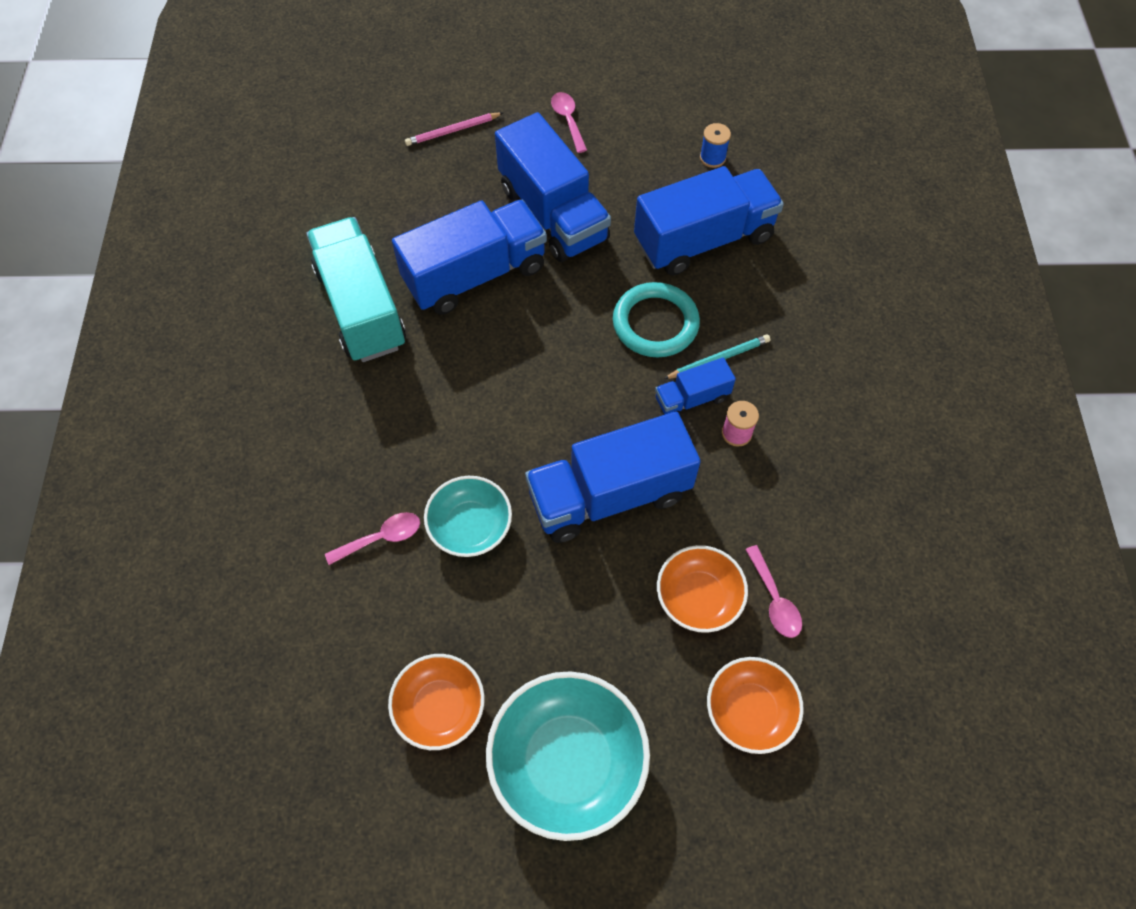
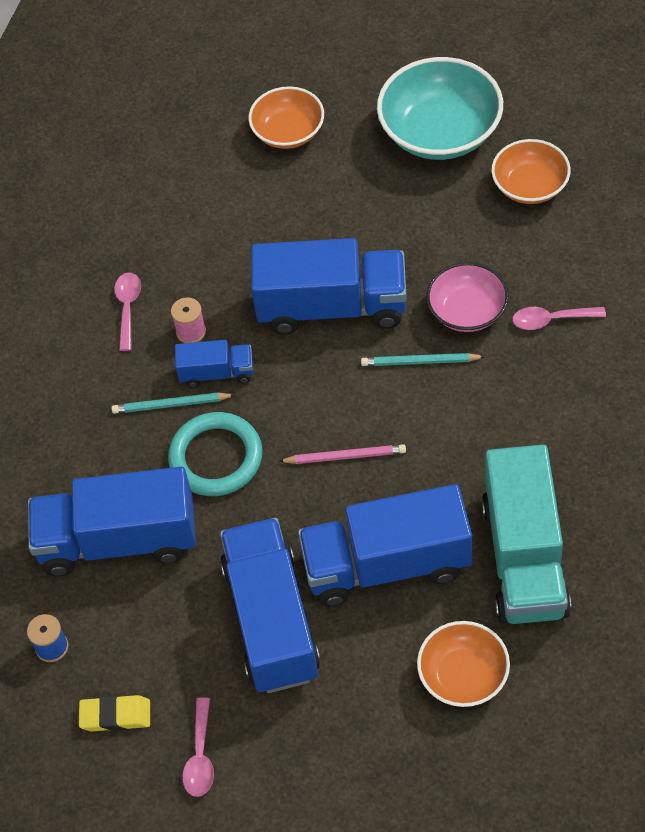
camera: 155 degrees left, 5 degrees down
pink pencil [405,112,503,146] -> pink pencil moved to [279,444,406,464]
turquoise bowl [424,476,512,557] -> pink bowl [426,262,509,332]
orange bowl [657,545,748,633] -> orange bowl moved to [417,621,510,707]
pink spoon [745,545,802,638] -> pink spoon moved to [114,272,141,351]
none -> yellow eraser [79,695,150,731]
none -> turquoise pencil [361,353,485,366]

